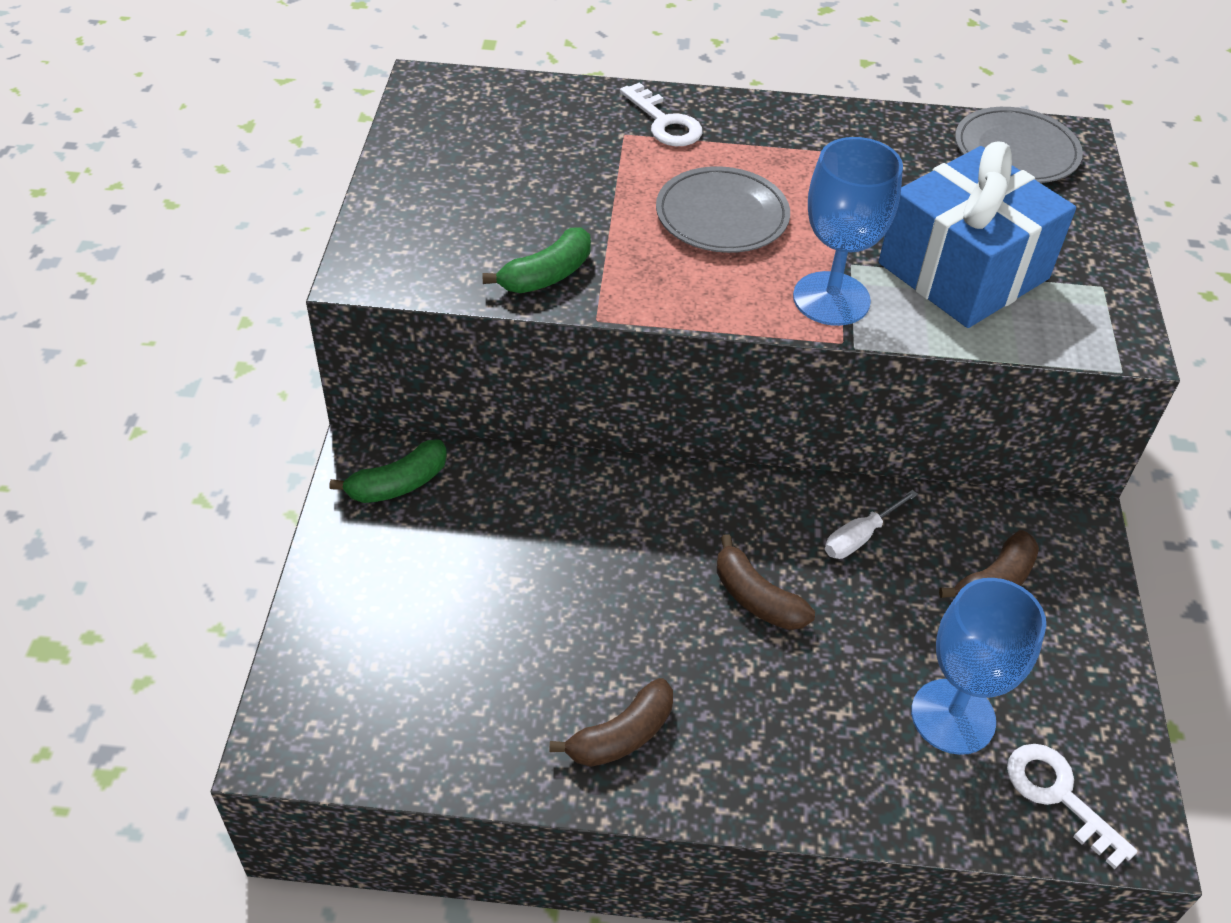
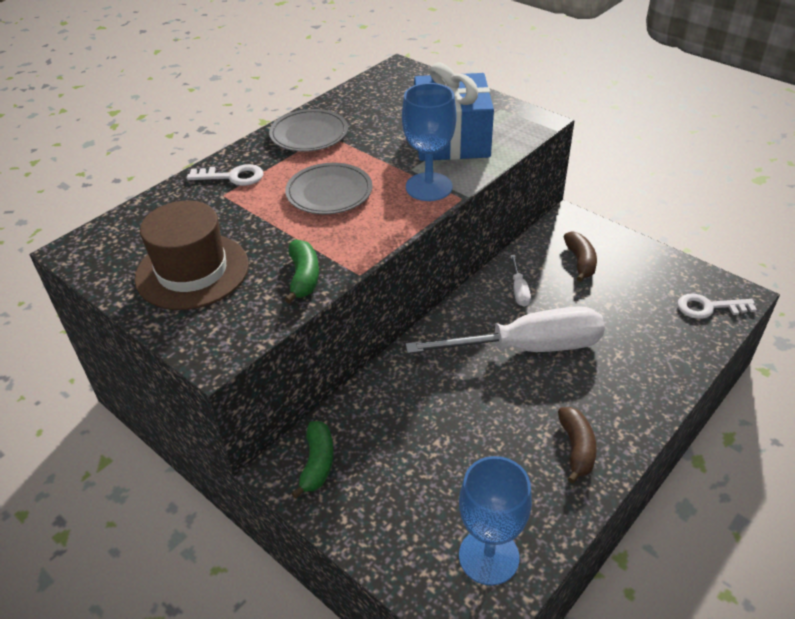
camera: 50 degrees left, 5 degrees down
brown banana [717,534,815,630] -> white screwdriver [405,306,605,354]
blue goblet [911,578,1046,755] -> blue goblet moved to [459,456,532,586]
grey plate [955,107,1083,183] -> grey plate moved to [269,109,348,152]
none -> brown hat [135,201,249,310]

